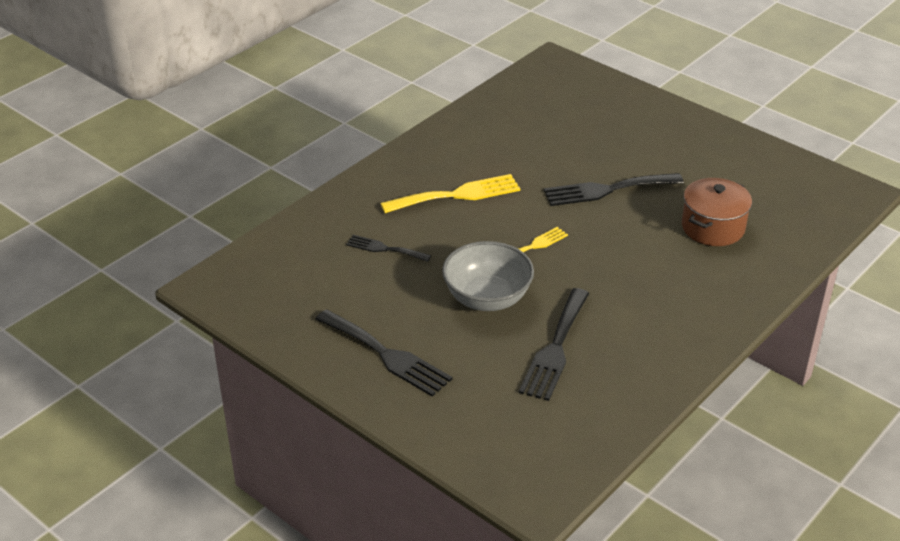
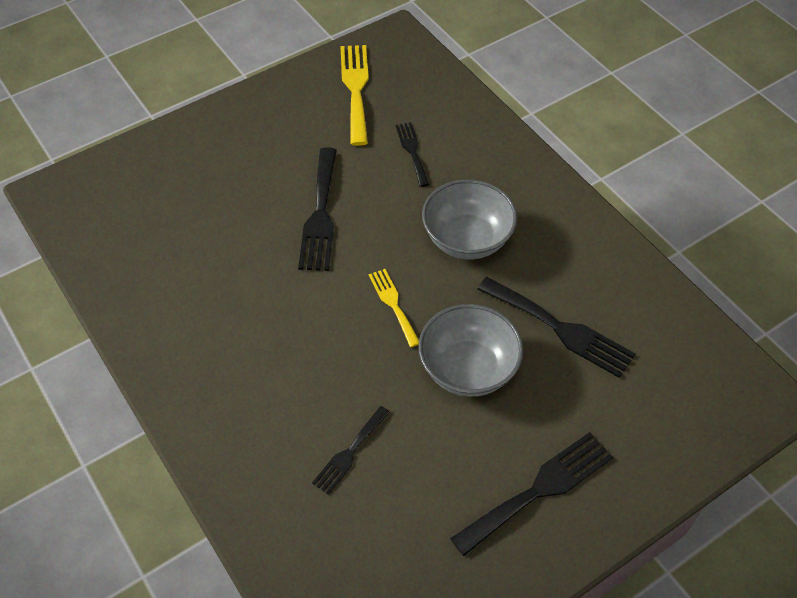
camera: 75 degrees left, 15 degrees up
yellow fork [380,174,520,213] -> yellow fork moved to [340,45,369,146]
brown pot [682,178,752,246] -> black fork [395,122,430,187]
none -> grey bowl [422,180,517,259]

